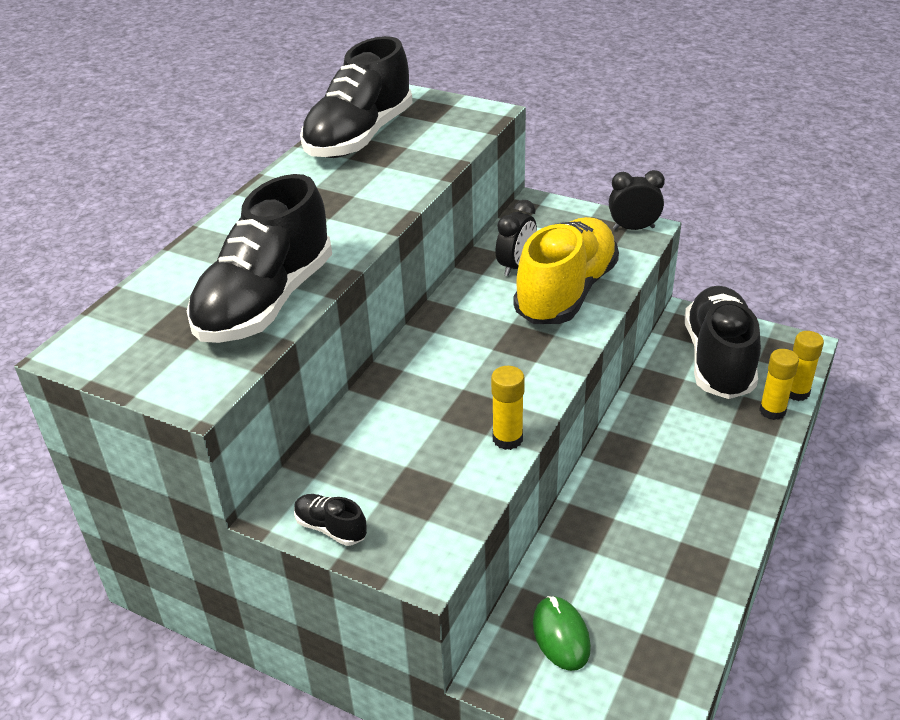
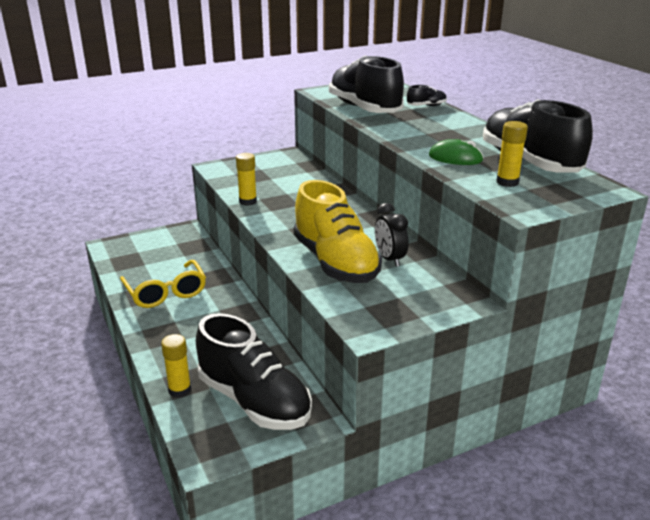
camera: 125 degrees right, 10 degrees down
black shoe [294,494,367,546] -> black shoe moved to [407,85,447,106]
green mouse [533,596,591,671] -> green mouse moved to [429,139,484,165]
black clock [609,170,665,230] -> none
yellow glue stick [789,331,824,401] -> yellow glue stick moved to [496,121,528,187]
none -> yellow glasses [120,260,206,308]

